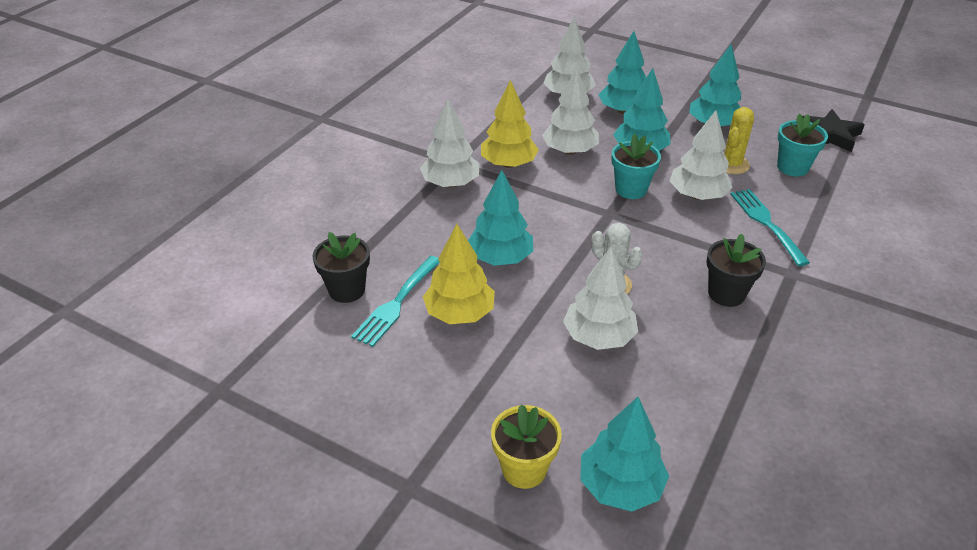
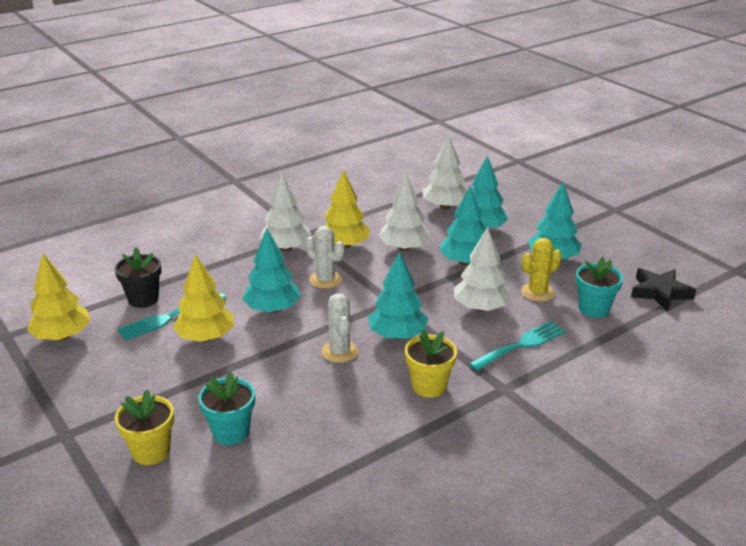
camera: 25 degrees right, 10 degrees down
white tree [563,247,638,350] -> none
turquoise tree [580,397,669,512] -> turquoise tree moved to [368,252,428,339]
turquoise flower pot [612,134,661,199] -> turquoise flower pot moved to [198,372,255,445]
black flower pot [707,234,766,307] -> yellow flower pot [405,330,457,398]
turquoise fork [730,189,810,266] -> turquoise fork turned 45 degrees clockwise [469,321,566,371]
none -> yellow tree [27,254,91,341]
none -> white cactus [305,226,345,289]

